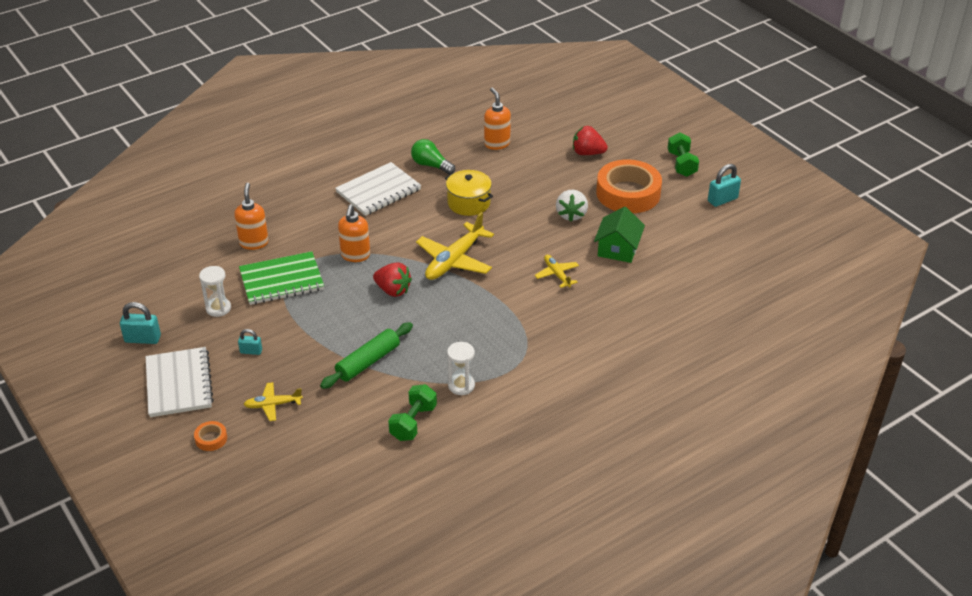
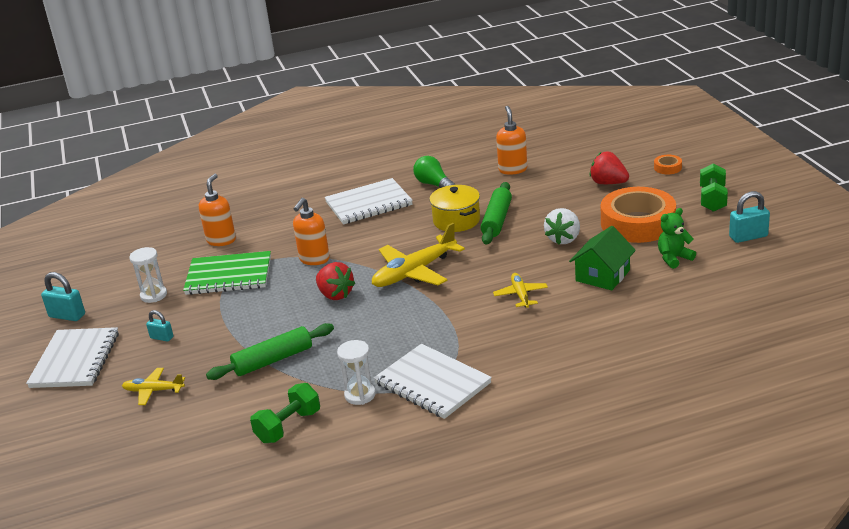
camera: 20 degrees right, 10 degrees down
orange tape [194,421,227,451] -> orange tape moved to [654,155,682,174]
none -> white notebook [374,344,492,419]
none -> green rolling pin [481,182,512,244]
none -> green teddy bear [658,208,696,269]

